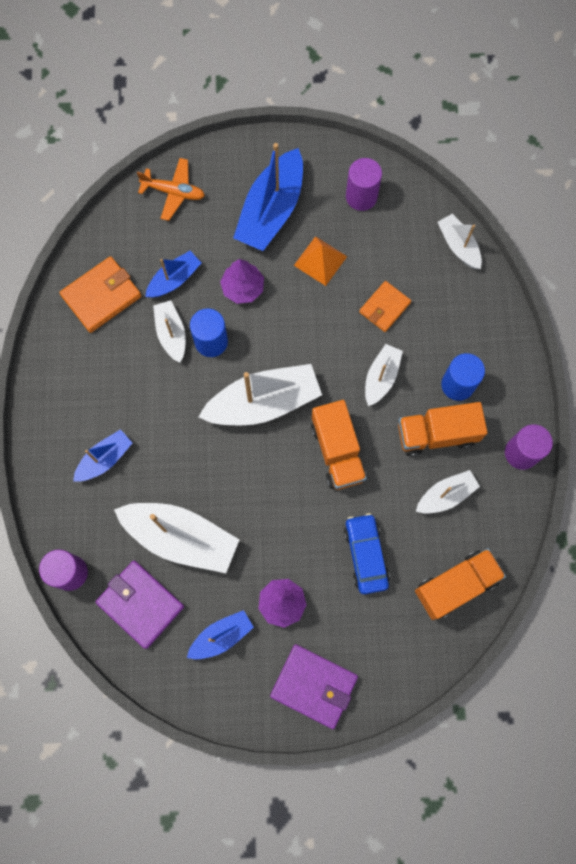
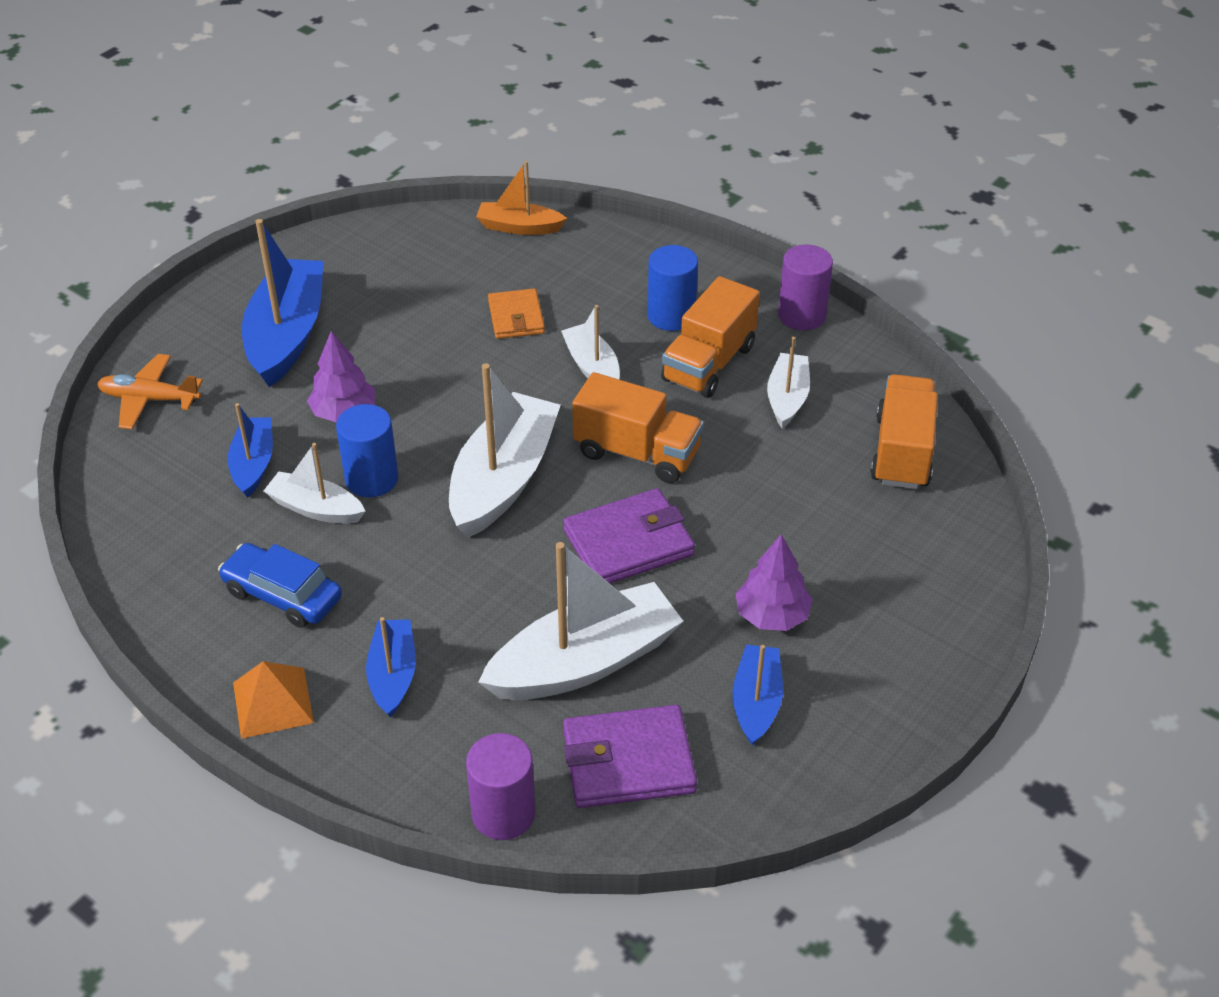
camera: 50 degrees left, 30 degrees down
orange wallet [59,256,141,333] -> none
orange plane [137,158,205,221] -> orange plane turned 135 degrees counterclockwise [97,354,203,429]
blue boat [233,143,303,251] -> blue boat turned 150 degrees counterclockwise [242,219,324,387]
purple wallet [270,644,358,729] -> purple wallet moved to [563,488,695,583]
orange pyramid [294,236,347,286] -> orange pyramid moved to [233,661,314,739]
blue car [344,513,390,594] -> blue car moved to [218,543,342,628]
purple cylinder [346,158,382,211] -> none
white boat [438,214,482,269] -> orange boat [476,161,567,235]

